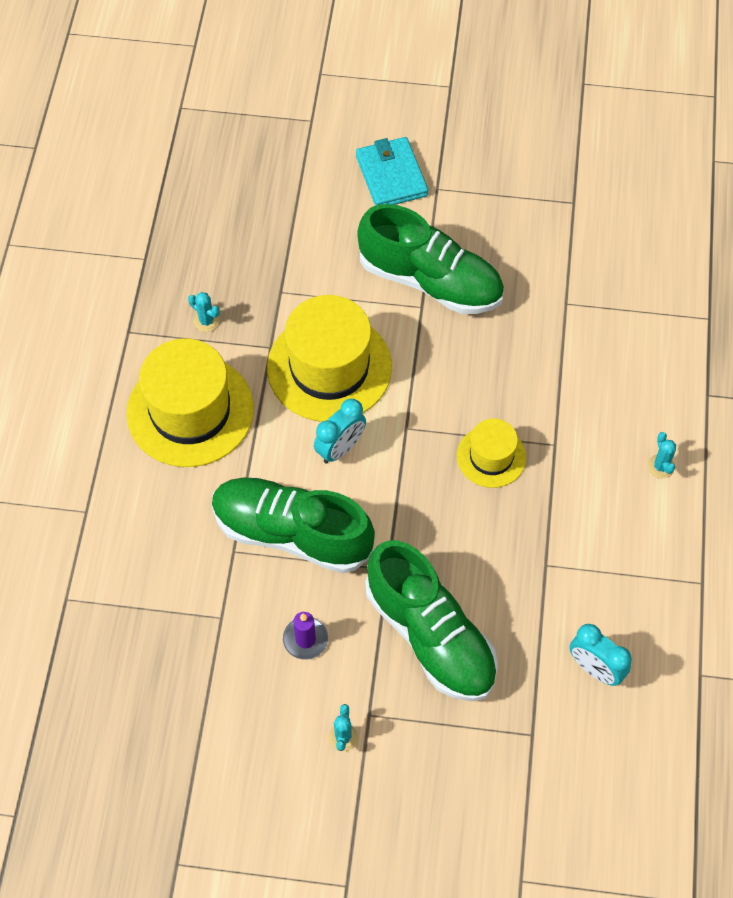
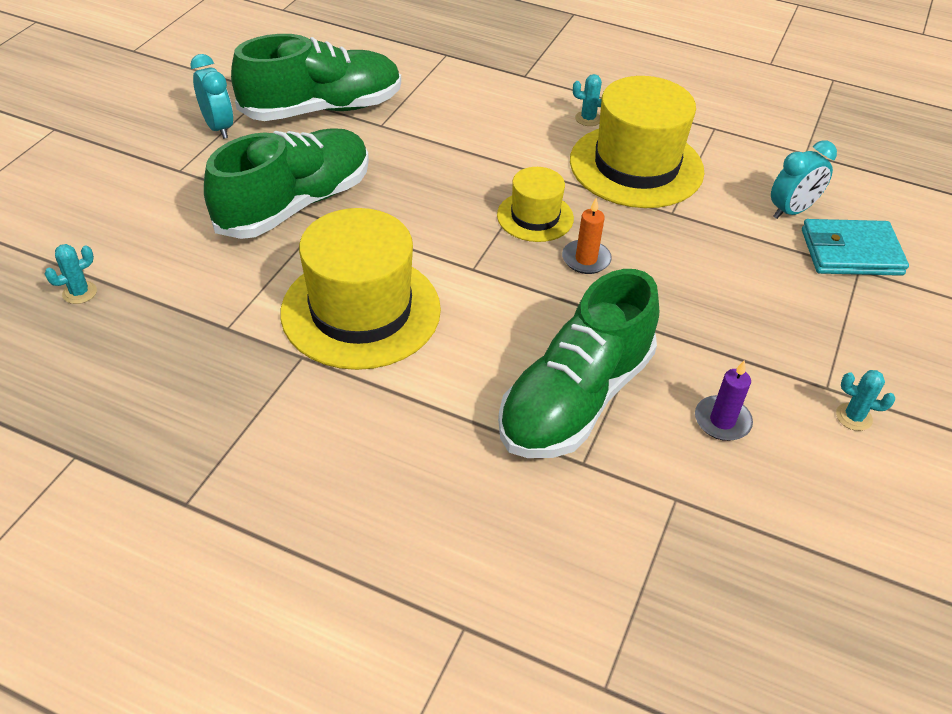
camera: 75 degrees left, 15 degrees down
yellow hat [127,339,254,467] -> yellow hat moved to [570,76,704,208]
turquoise cactus [188,292,219,332] -> turquoise cactus moved to [45,244,97,304]
turquoise clock [314,399,366,463] -> turquoise clock moved to [190,54,233,139]
turquoise wallet [356,137,428,206] -> turquoise wallet moved to [802,219,909,276]
green shoe [366,540,498,701] -> green shoe moved to [231,34,401,121]
none -> orange candle [562,198,612,274]

